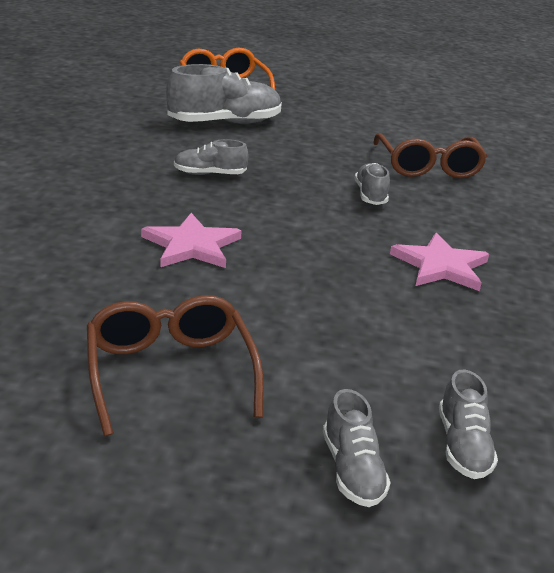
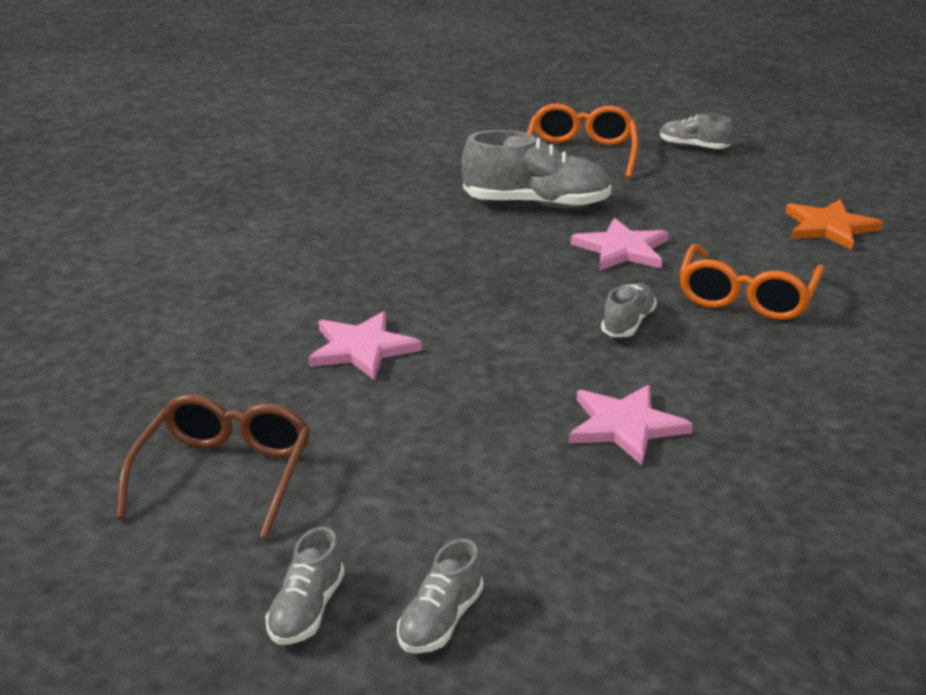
camera: 30 degrees right, 0 degrees up
grey shoe [174,139,249,175] -> grey shoe moved to [660,113,732,149]
brown glasses [373,133,487,178] -> orange glasses [679,244,824,320]
none -> pink star [571,218,669,271]
none -> orange star [785,199,883,250]

